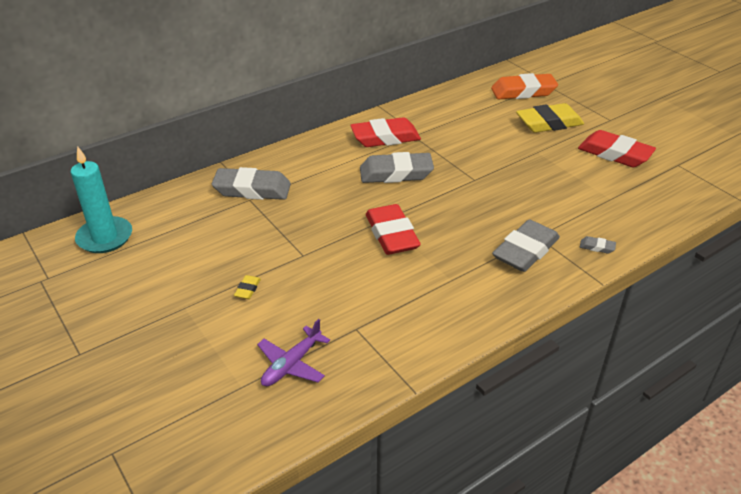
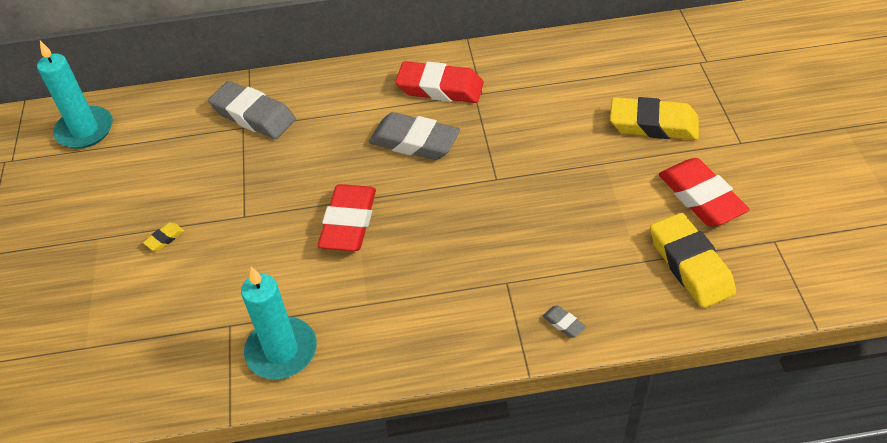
camera: 30 degrees right, 10 degrees up
purple plane [257,319,330,386] -> none
orange eraser [491,73,558,99] -> none
grey eraser [492,220,560,272] -> none
none -> turquoise candle [241,267,317,379]
none -> yellow eraser [650,213,736,308]

